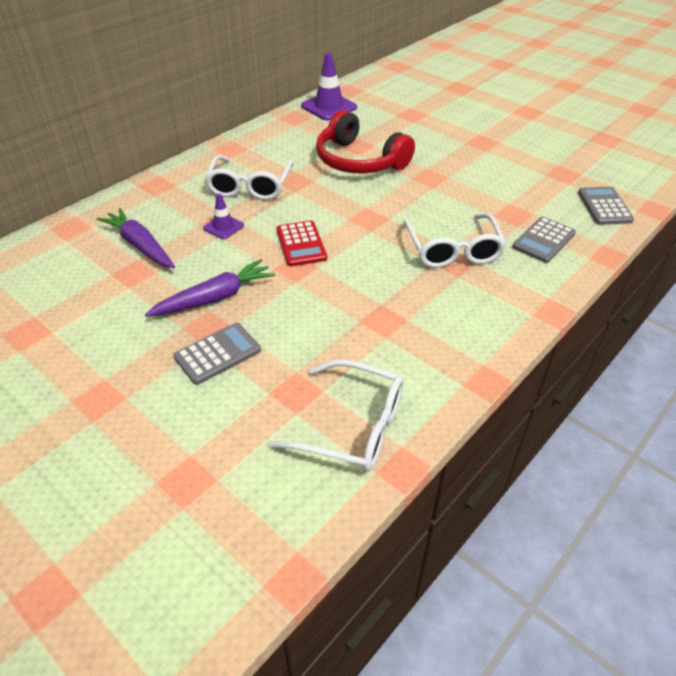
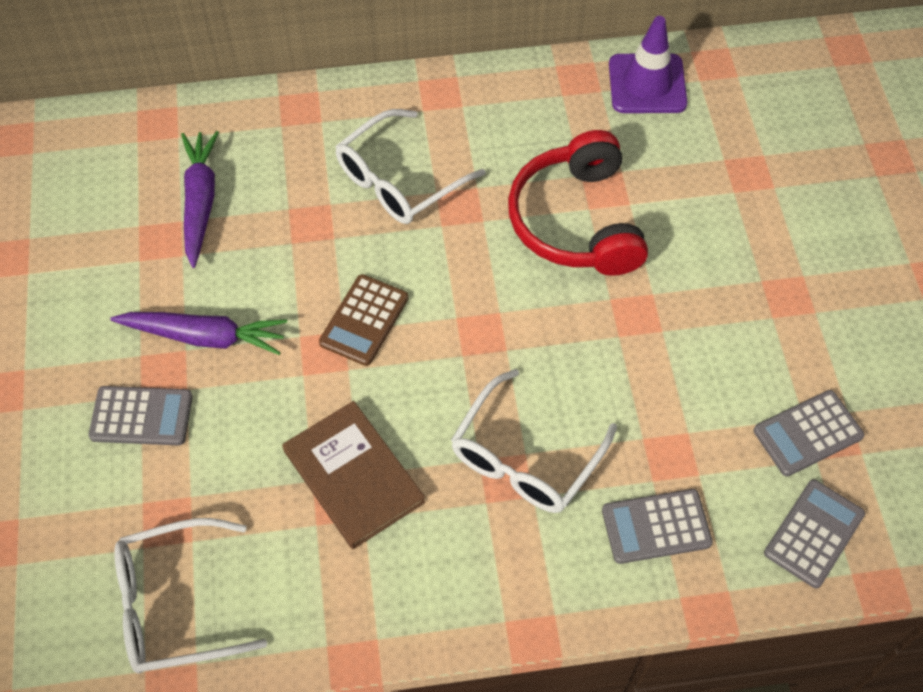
camera: 40 degrees right, 15 degrees up
purple traffic cone [203,193,244,239] -> none
white glasses [269,359,404,472] -> white glasses turned 105 degrees clockwise [114,518,267,673]
red calculator [276,221,327,266] -> brown calculator [319,274,408,366]
none -> brown book [282,401,425,549]
none -> grey calculator [753,390,864,476]

